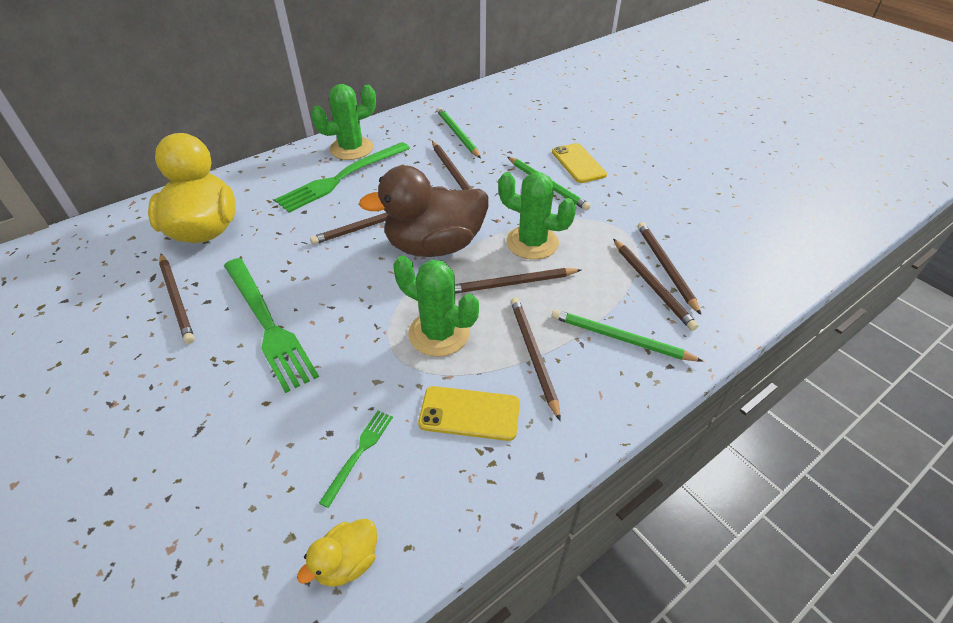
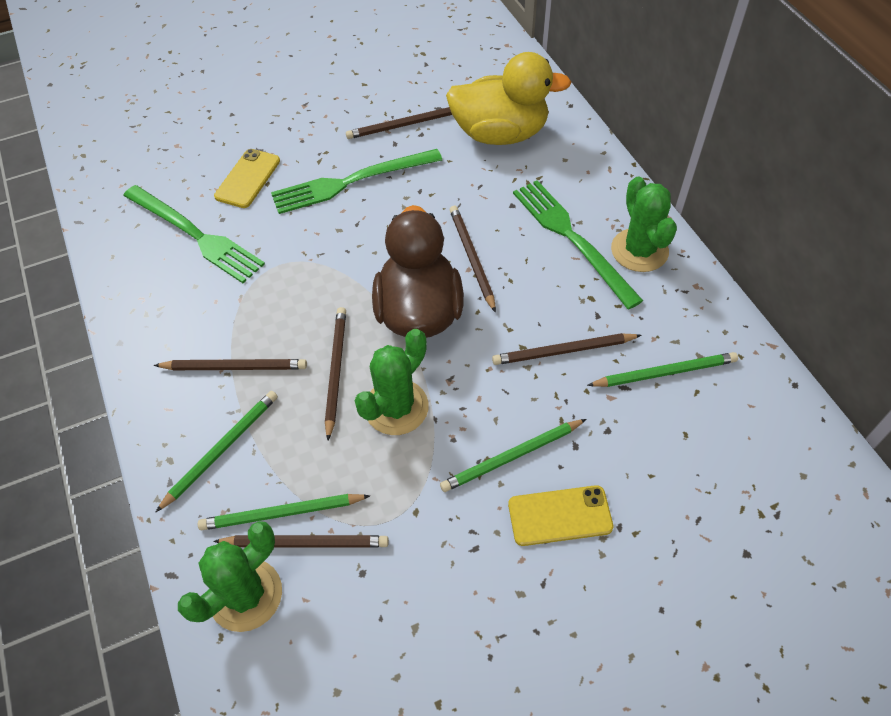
camera: 105 degrees right, 10 degrees up
yellow duck [297,519,377,587] -> none
green fork [319,411,393,508] -> green fork [123,185,265,283], size x2.14
green cactus [394,256,479,357] -> green cactus moved to [178,521,282,632]
yellow phone [418,386,520,441] -> yellow phone moved to [214,149,280,208]
brown pencil [613,239,698,331] -> green pencil [198,494,370,531]

